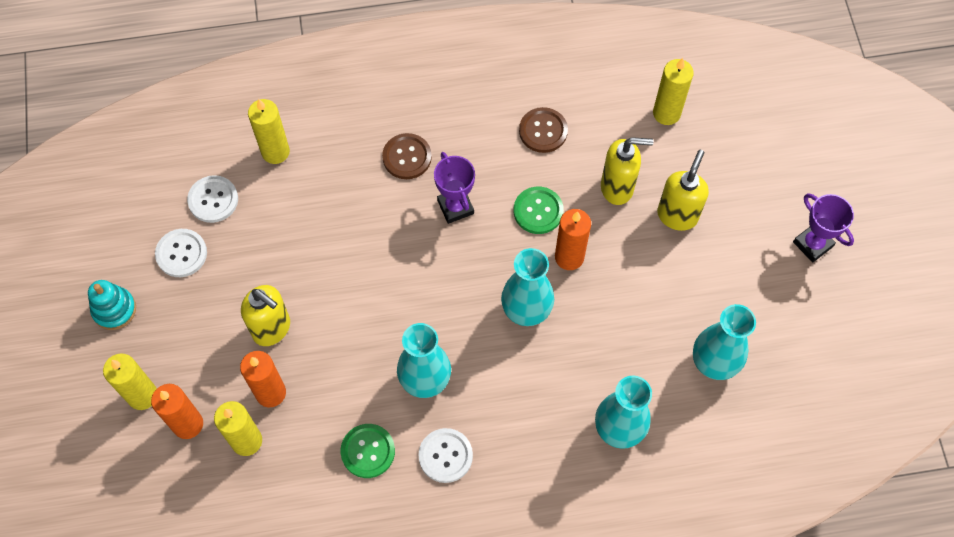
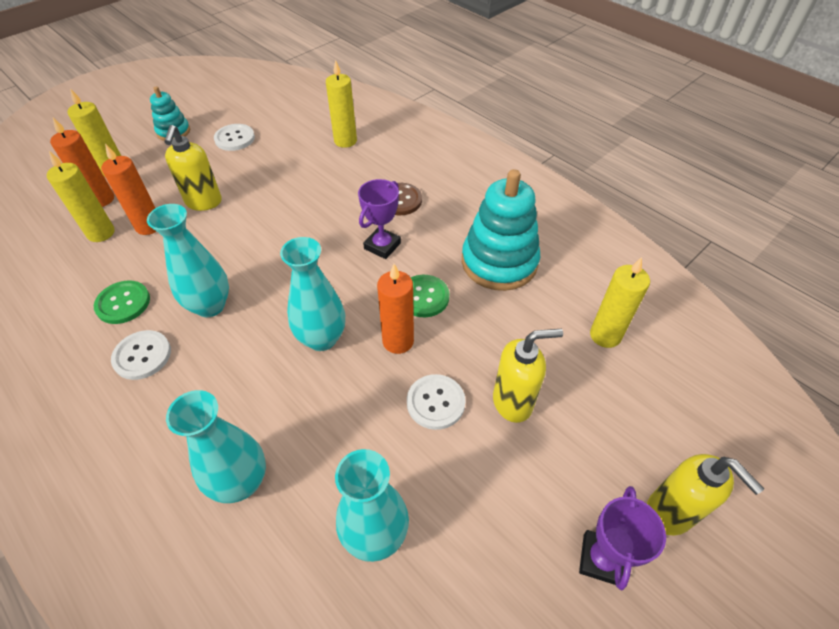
camera: 55 degrees right, 15 degrees down
white button [187,175,238,223] -> white button moved to [407,374,466,430]
brown button [519,107,568,153] -> turquoise stacking toy [462,169,540,291]
yellow soap dispenser [601,137,654,205] -> yellow soap dispenser moved to [647,454,764,535]

